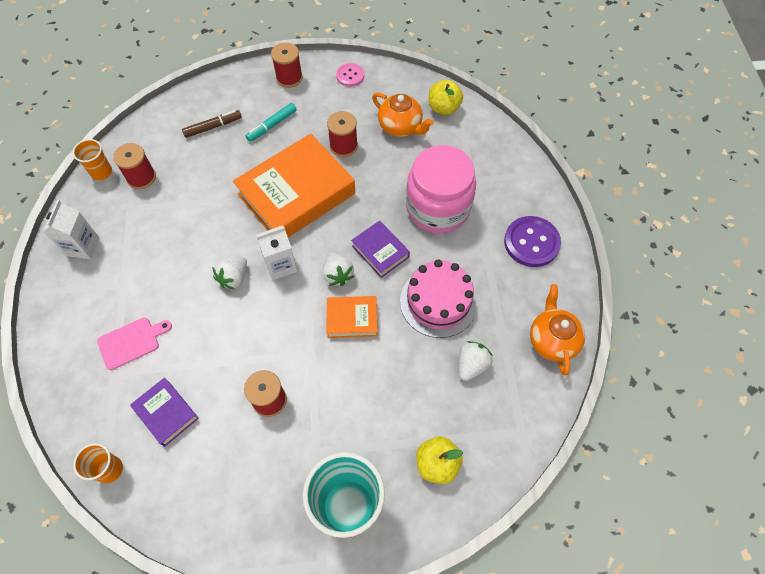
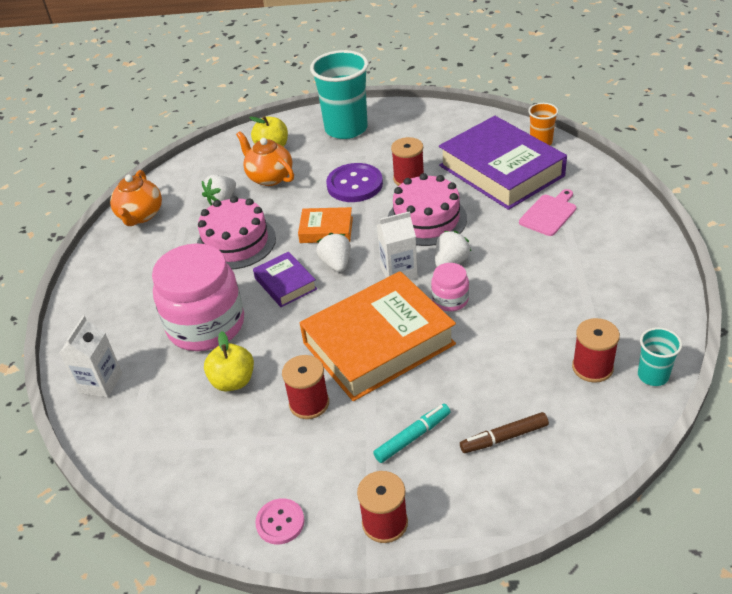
camera: 170 degrees left, 20 degrees down
white carton [43,200,99,259] -> white carton moved to [60,316,122,397]
orange cup [73,139,112,180] -> turquoise cup [638,327,682,386]
pink cutting board [97,317,172,370] -> pink cutting board turned 150 degrees clockwise [519,189,576,236]
purple book [130,377,199,447] -> purple book [439,116,567,210], size x2.09
orange teapot [372,92,434,137] -> orange teapot moved to [236,131,294,186]
yellow apple [429,80,463,115] -> yellow apple moved to [204,331,254,391]
purple button [504,216,561,267] -> purple button moved to [326,163,383,202]
none -> pink cake [388,173,467,246]
none -> pink jar [431,263,469,311]

